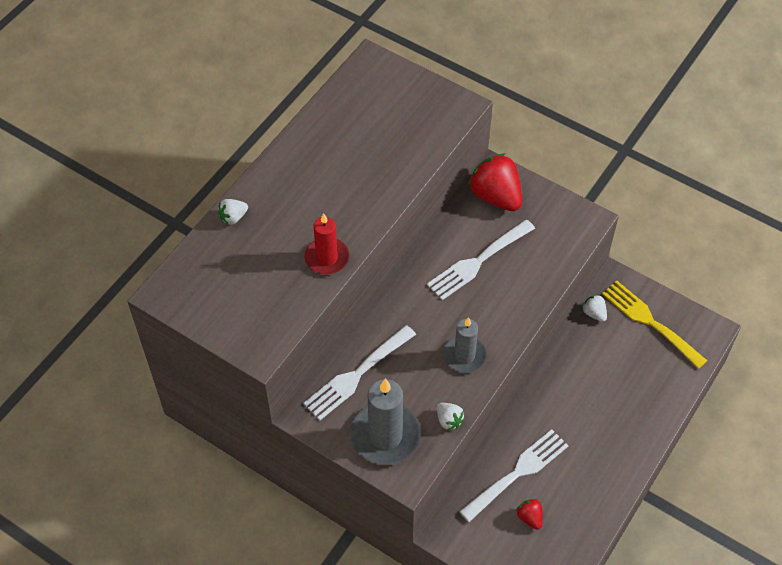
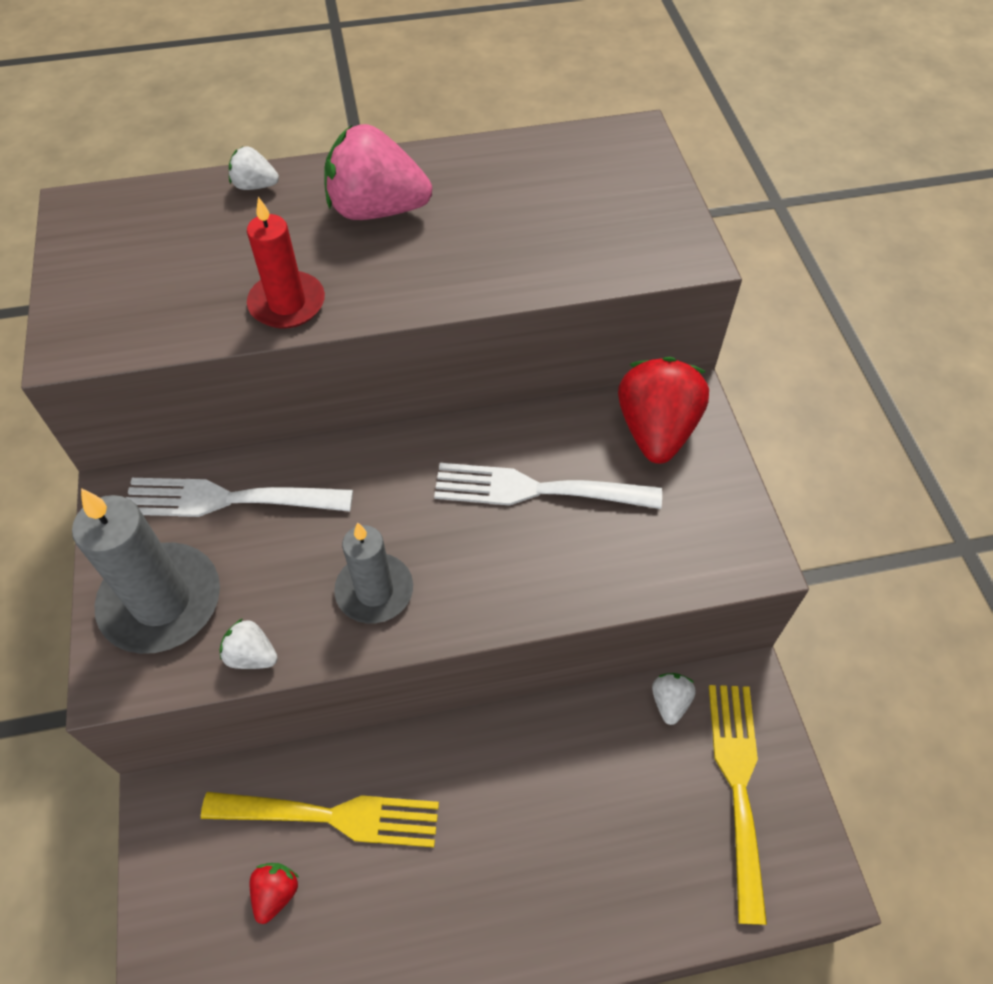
camera: 45 degrees right, 0 degrees up
white strawberry [437,403,465,431] -> white strawberry turned 105 degrees clockwise [219,618,278,669]
white fork [459,429,568,522] -> yellow fork [201,792,439,847]
none -> pink strawberry [324,124,432,220]

